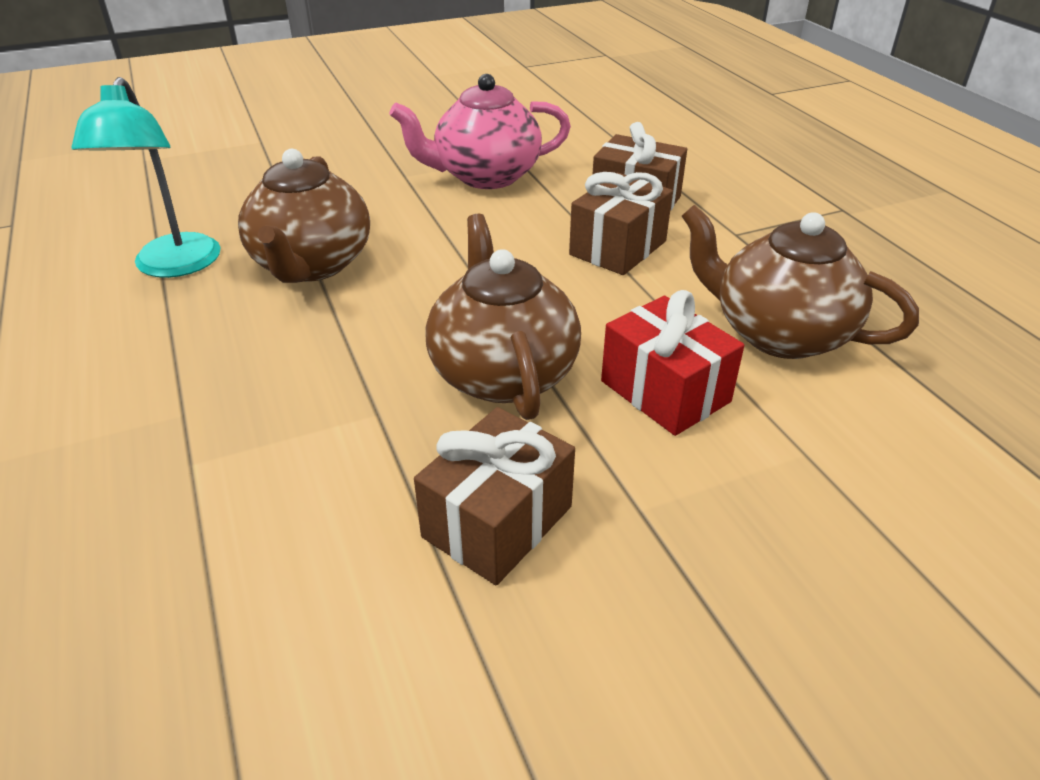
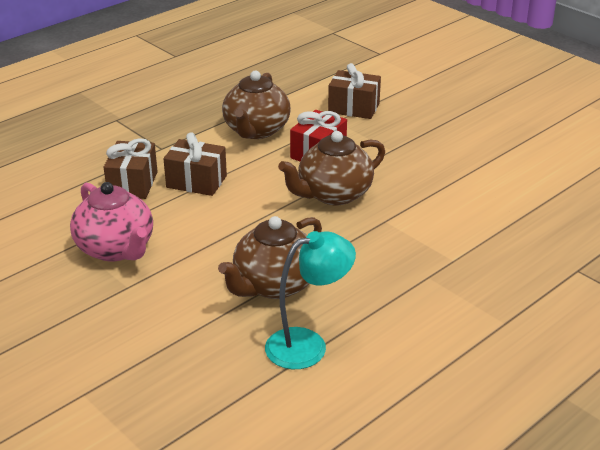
camera: 110 degrees left, 5 degrees down
brown teapot [238,149,370,283] -> brown teapot turned 150 degrees clockwise [218,216,322,299]
brown gift [414,407,575,585] -> brown gift moved to [328,63,381,119]

